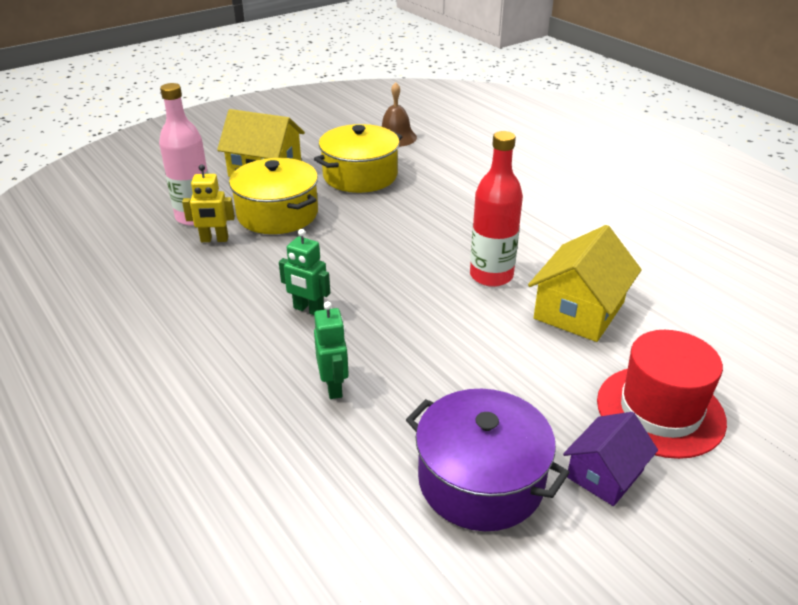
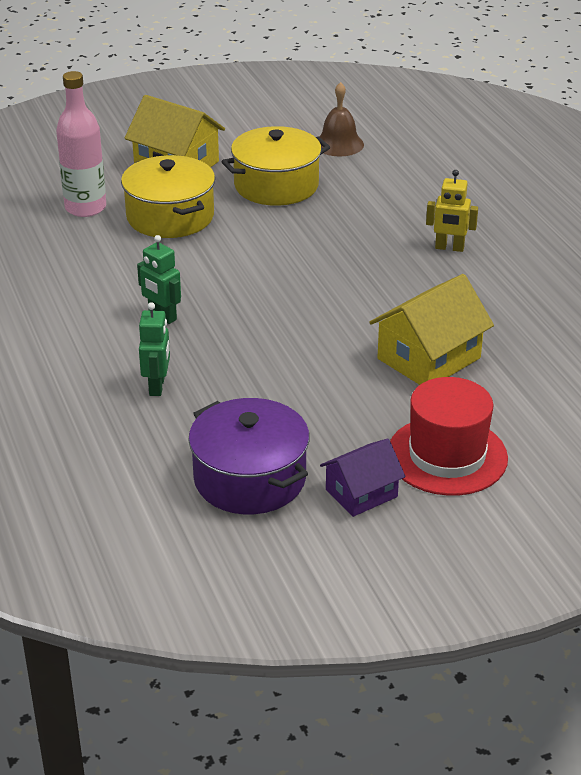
camera: 15 degrees right, 0 degrees up
yellow robot [182,164,235,242] -> yellow robot moved to [426,170,478,252]
red bottle [470,131,523,287] -> none

